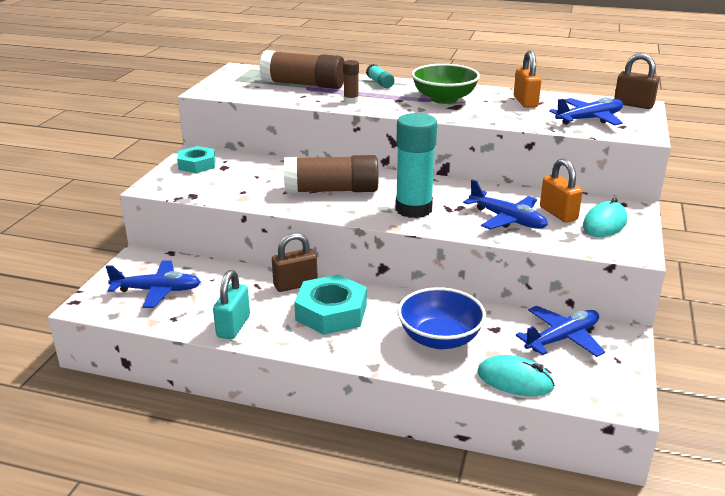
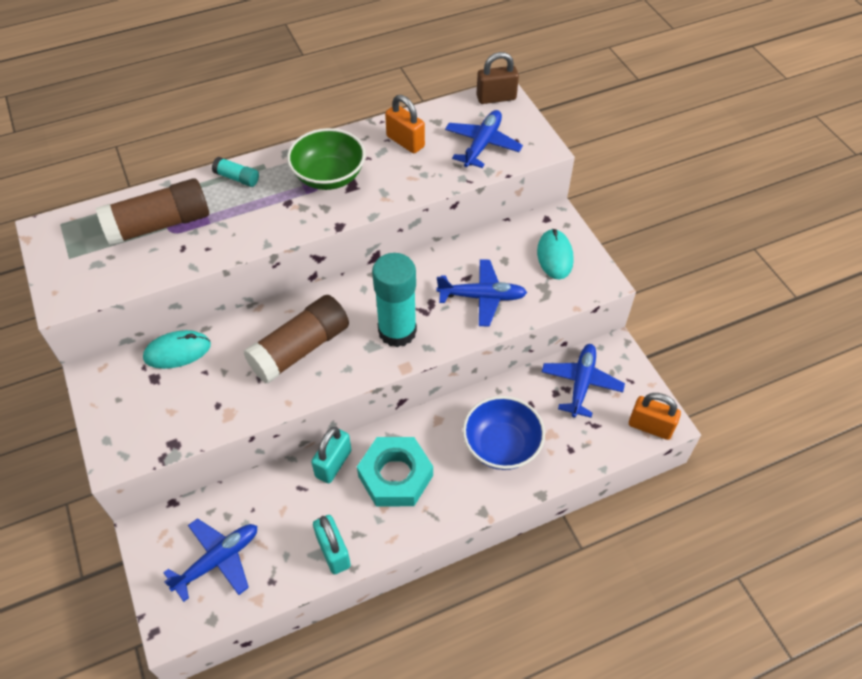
camera: 40 degrees left, 25 degrees up
turquoise nut [177,146,216,173] -> none
brown padlock [272,233,318,292] -> turquoise padlock [311,427,352,483]
brown glue stick [343,60,359,103] -> none
turquoise mouse [477,355,555,396] -> turquoise mouse moved to [143,330,211,369]
orange padlock [540,158,583,223] -> orange padlock moved to [629,393,681,440]

